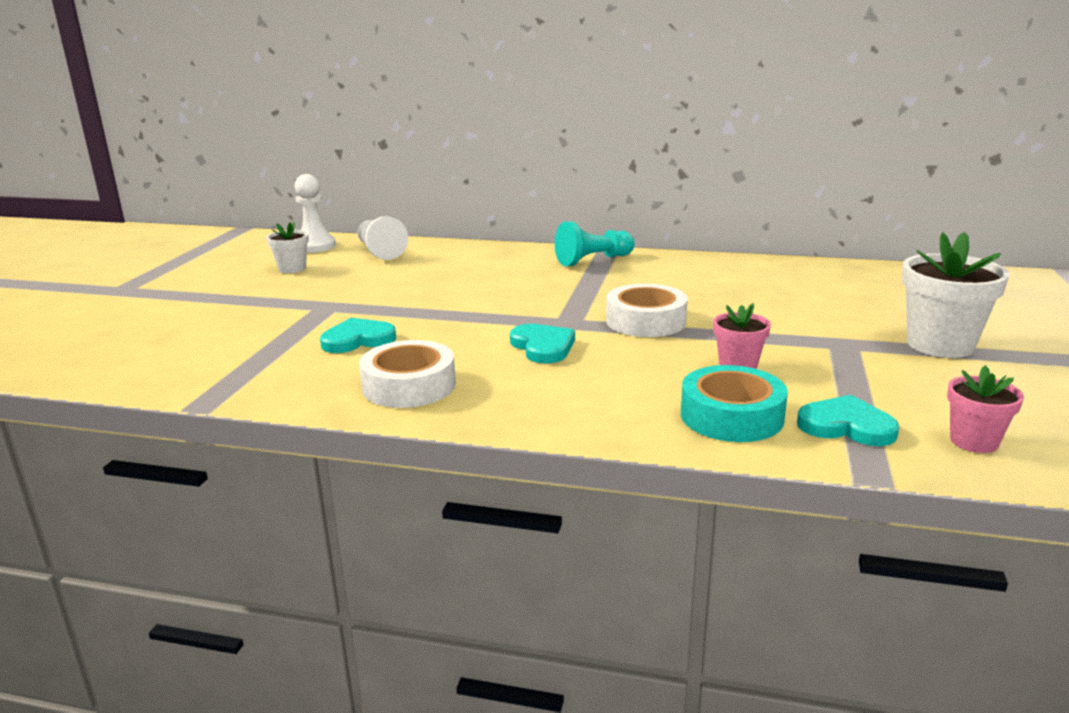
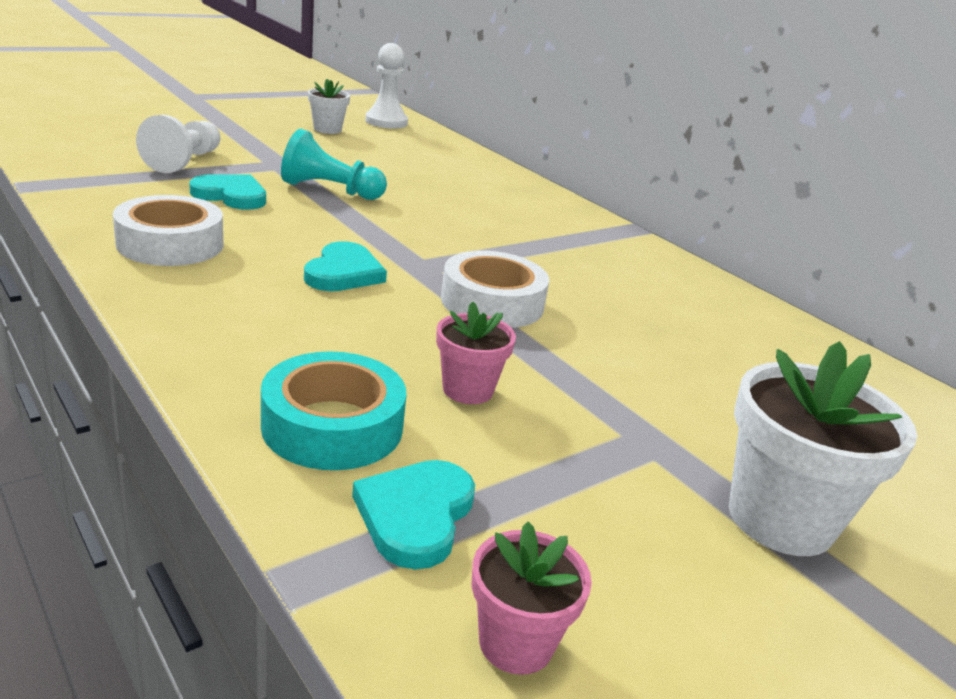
camera: 35 degrees right, 5 degrees up
white pawn [358,216,408,260] -> white pawn moved to [136,115,220,173]
turquoise pawn [555,222,634,266] -> turquoise pawn moved to [281,129,387,200]
turquoise heart [797,395,900,446] -> turquoise heart turned 135 degrees counterclockwise [352,460,475,569]

